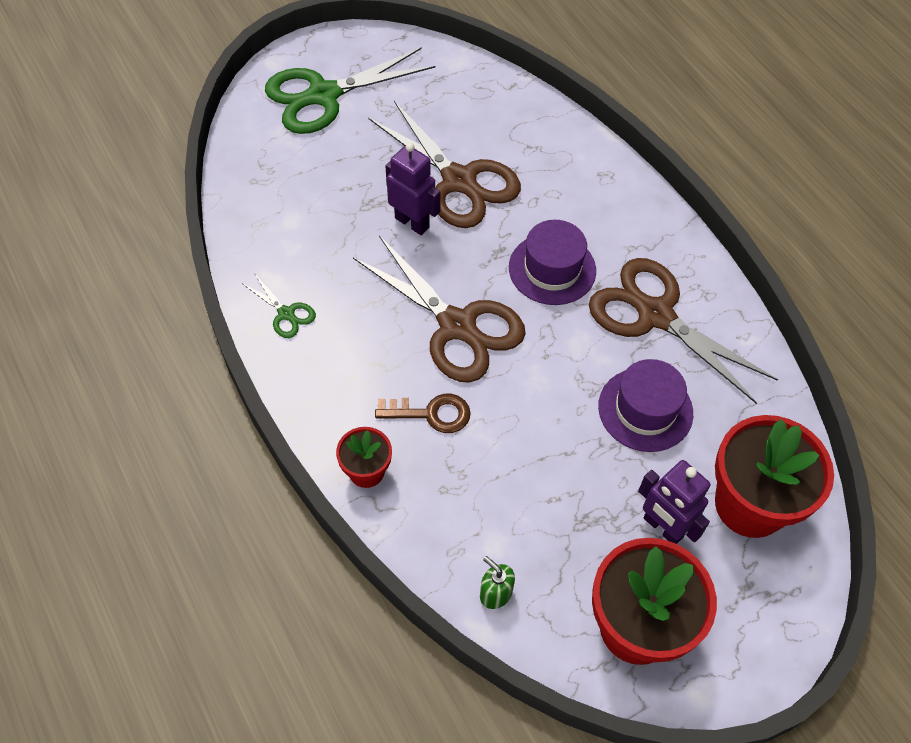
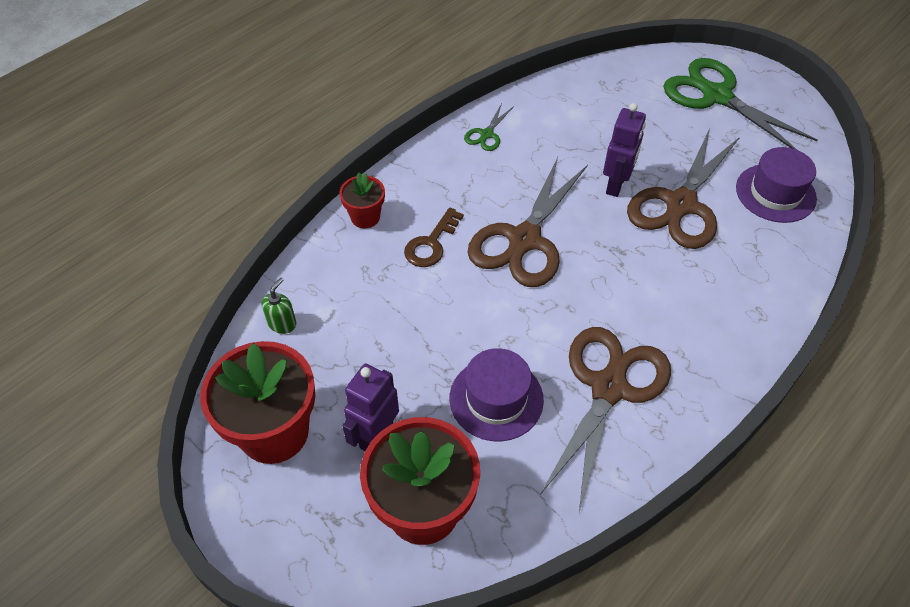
camera: 75 degrees right, 5 degrees down
brown key [375,394,471,433] -> brown key turned 45 degrees clockwise [404,207,464,267]
purple hat [509,220,596,305] -> purple hat moved to [736,147,817,223]

